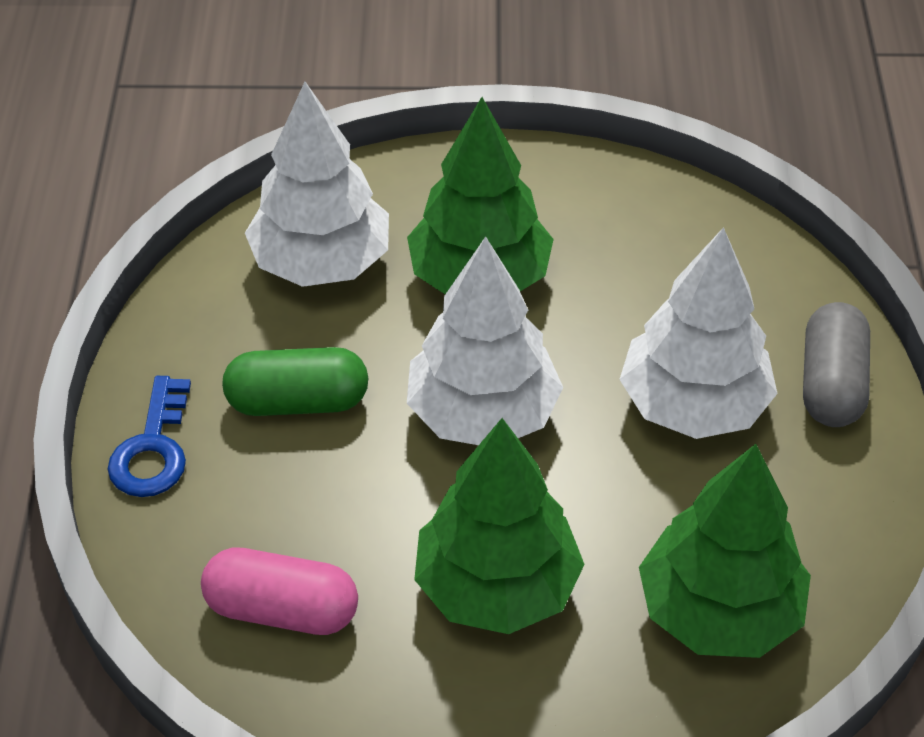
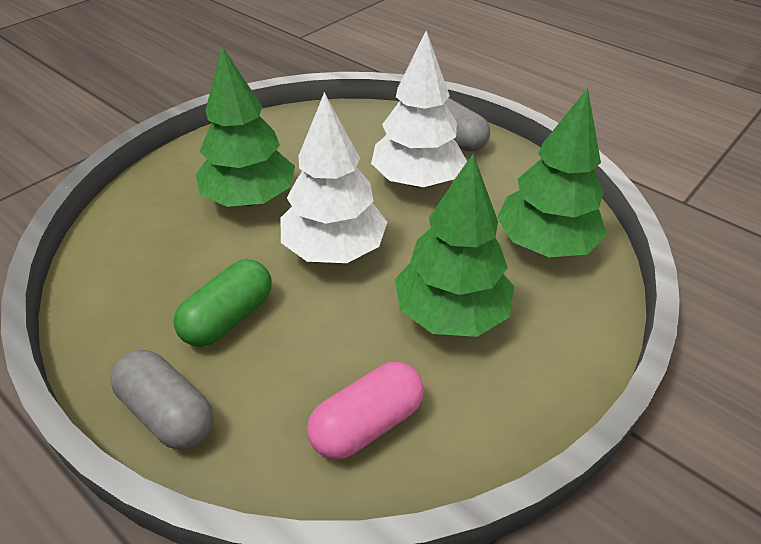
camera: 50 degrees left, 5 degrees down
blue key [108,376,191,497] -> grey capsule [111,350,214,450]
white tree [245,82,389,287] -> none

